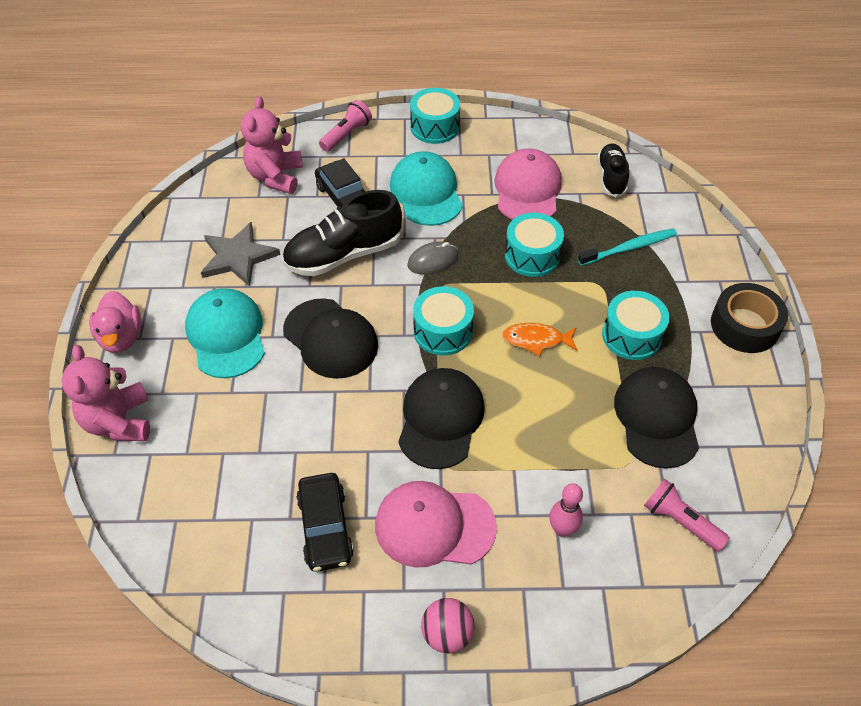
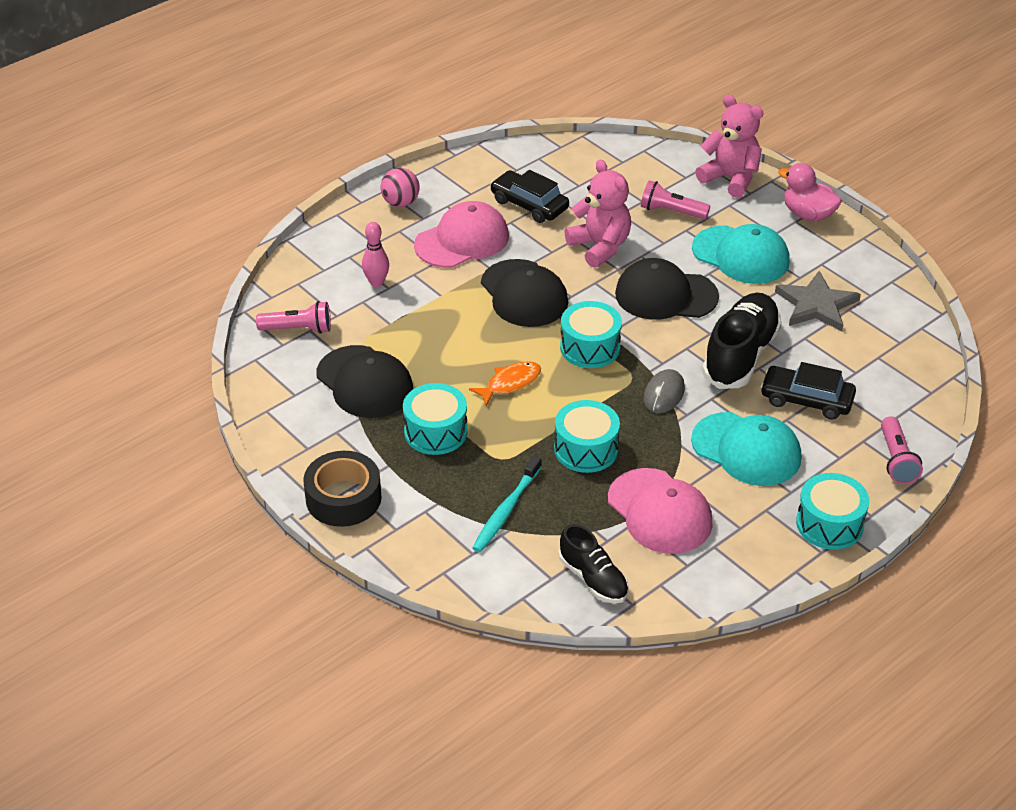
camera: 140 degrees right, 10 degrees down
pink teddy bear [241,96,303,194] -> pink teddy bear moved to [565,160,631,268]
none -> pink flashlight [641,180,710,219]

